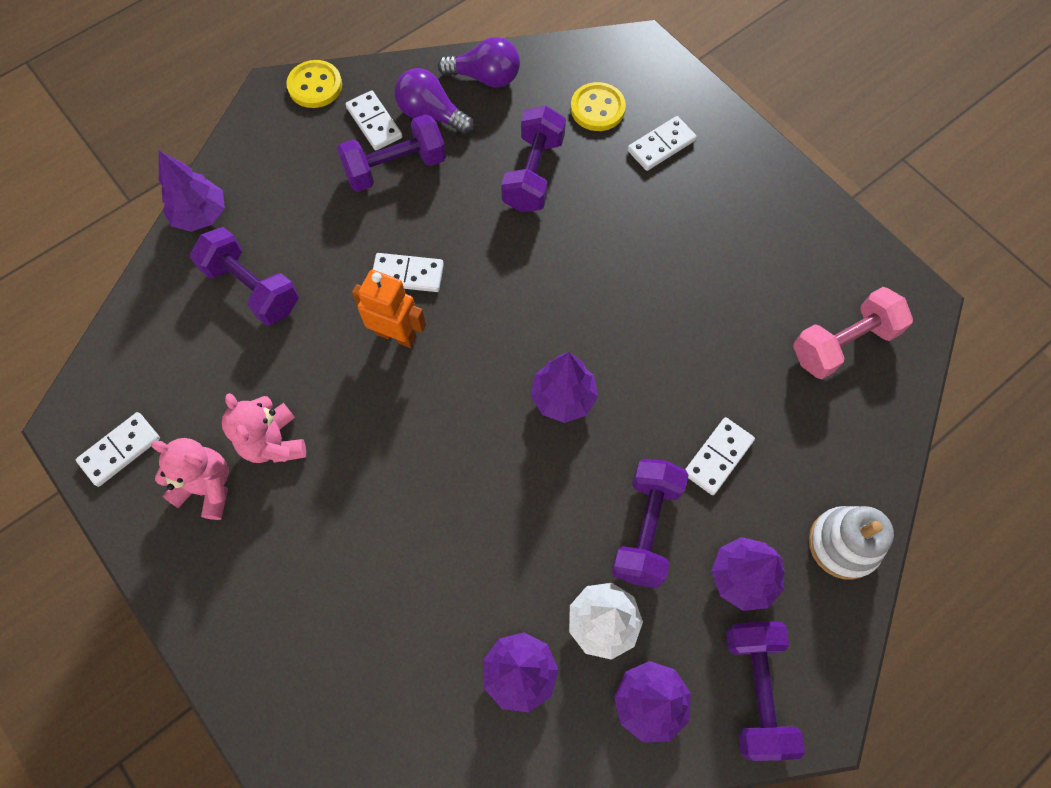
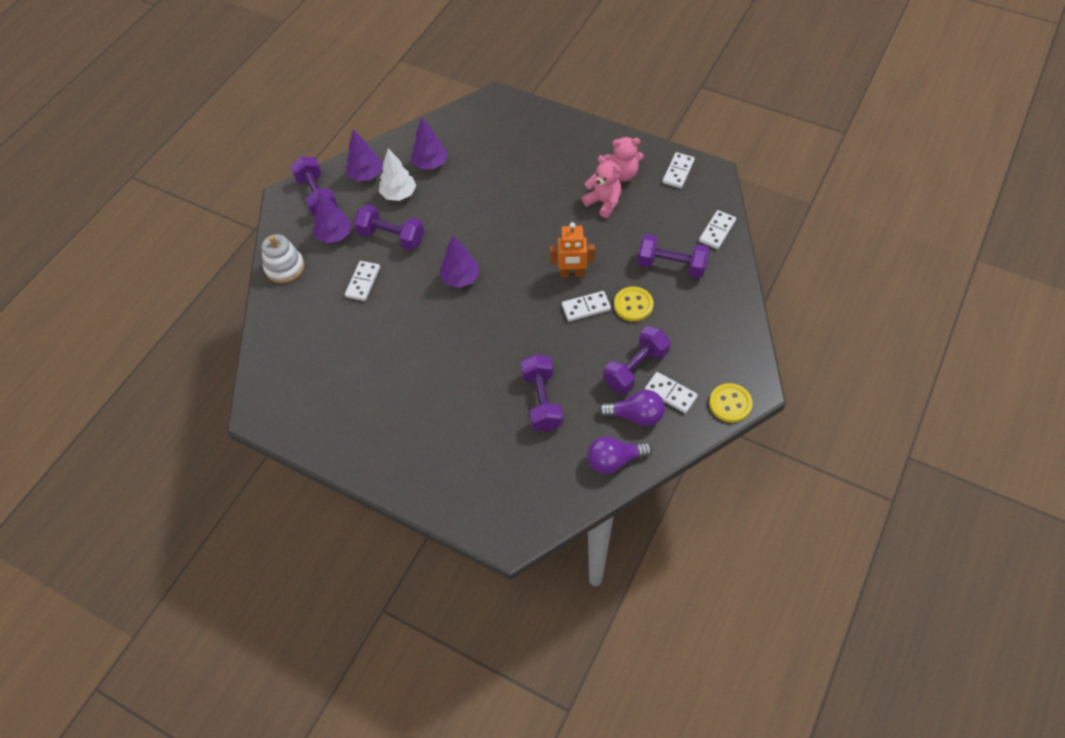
camera: 160 degrees right, 10 degrees down
purple tree [159,151,225,232] -> none
yellow button [571,82,626,131] -> yellow button moved to [614,287,654,322]
purple dumbbell [611,459,689,589] -> purple dumbbell turned 60 degrees counterclockwise [354,204,424,251]
white domino [628,116,697,171] -> white domino moved to [699,210,736,249]
pink dumbbell [793,287,913,379] -> none

